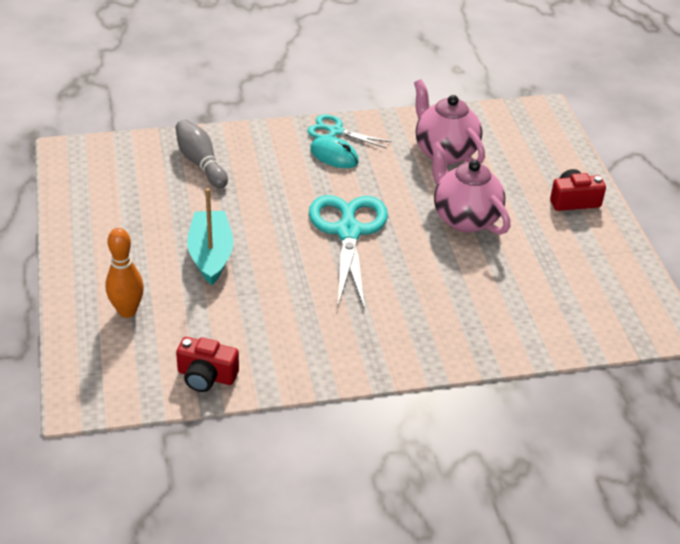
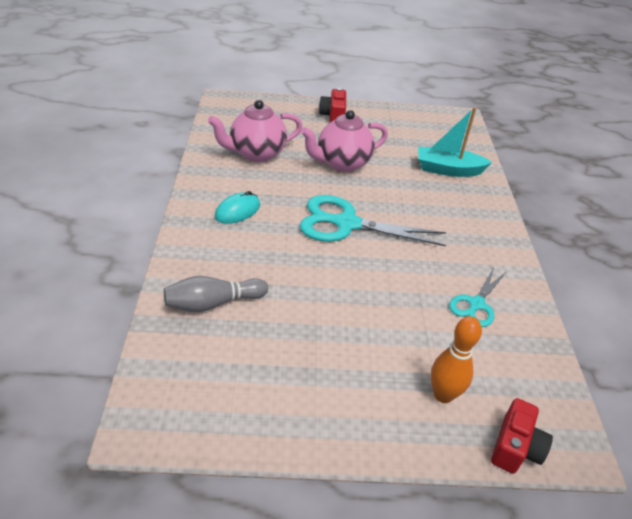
camera: 80 degrees left, 0 degrees up
red camera [176,337,239,392] -> red camera moved to [491,398,553,474]
turquoise boat [187,188,234,285] -> turquoise boat moved to [418,107,492,177]
turquoise scissors [308,114,391,149] -> turquoise scissors moved to [449,268,506,327]

